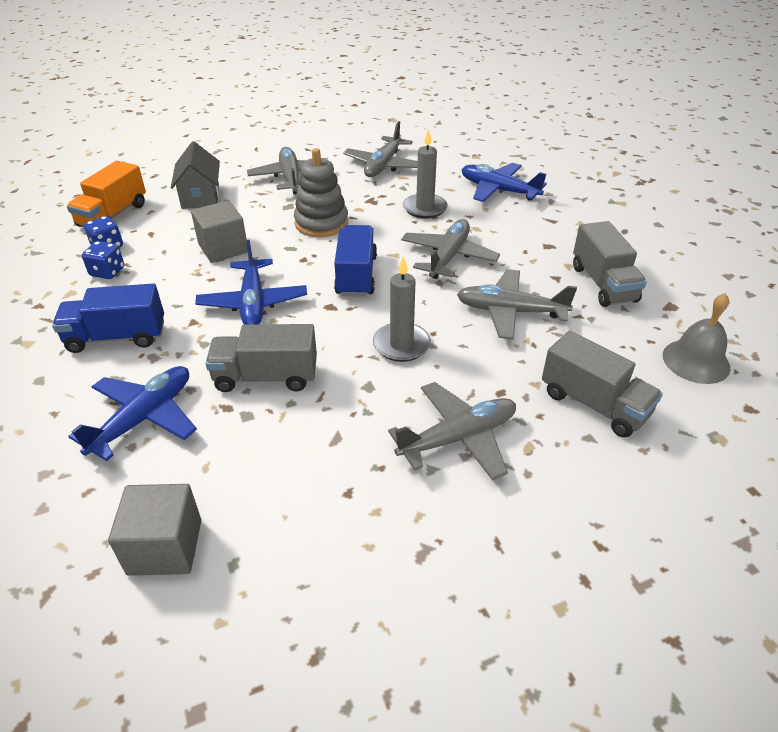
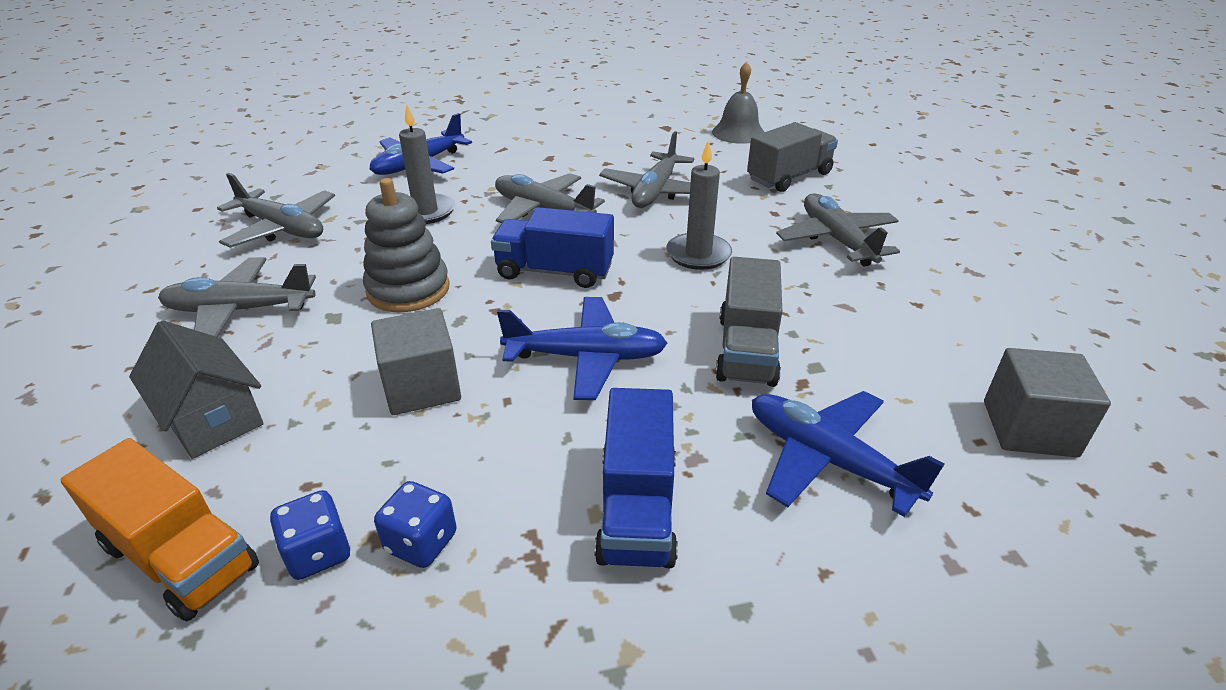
camera: 80 degrees left, 5 degrees down
grey house [171,141,220,209] -> grey house turned 45 degrees clockwise [129,320,264,459]
grey truck [573,221,647,307] -> none

